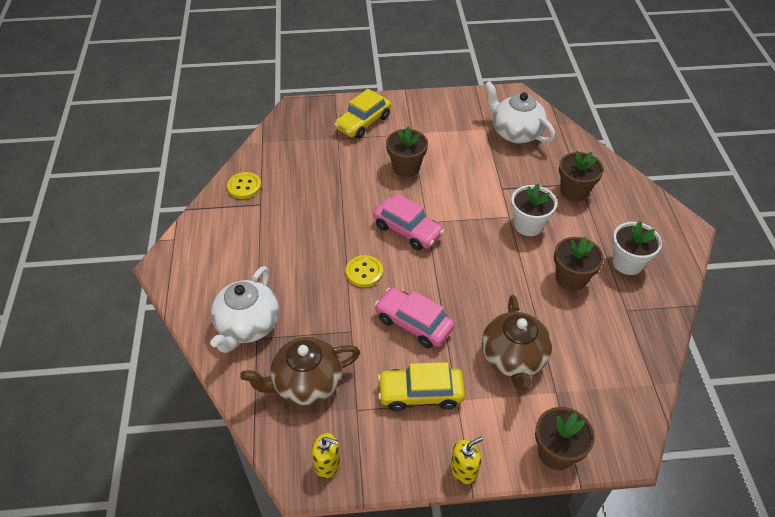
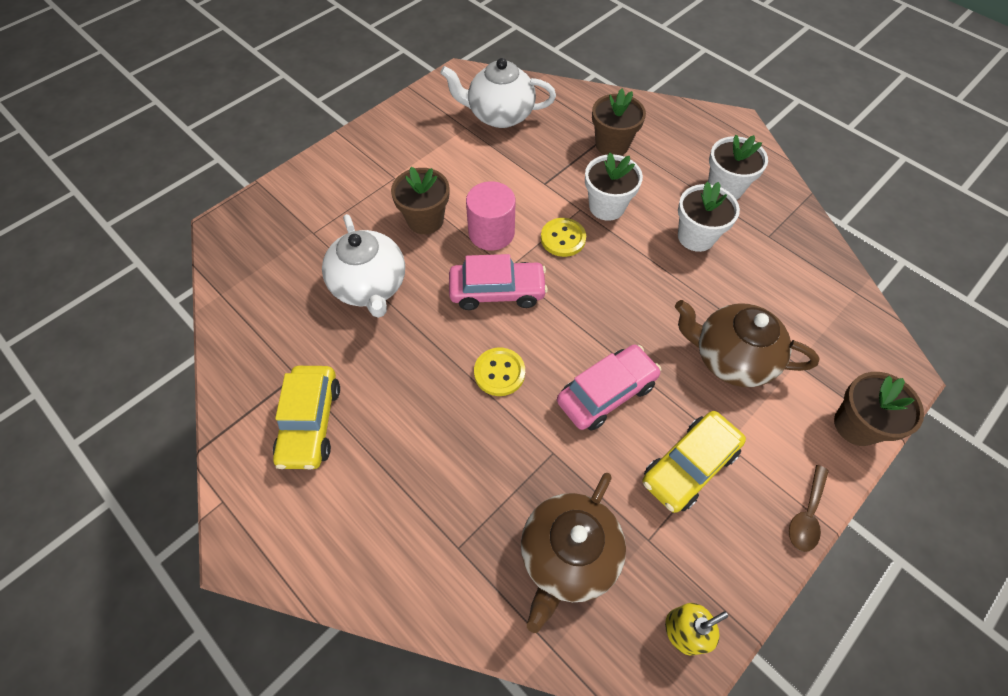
camera: 40 degrees left, 10 degrees up
white teapot [210,266,279,353] -> white teapot moved to [322,214,405,318]
yellow button [227,172,261,199] -> yellow button moved to [541,218,586,257]
yellow car [334,89,391,139] -> yellow car moved to [273,366,340,470]
pink car [374,287,455,348] -> pink car turned 150 degrees clockwise [557,345,661,431]
yellow soap dispenser [451,437,483,484] -> brown spoon [789,465,829,552]
brown teapot [482,295,552,391] -> brown teapot turned 150 degrees clockwise [675,300,820,387]
brown flower pot [554,237,604,291] -> white flower pot [678,181,740,252]
none -> pink cylinder [466,181,515,250]

